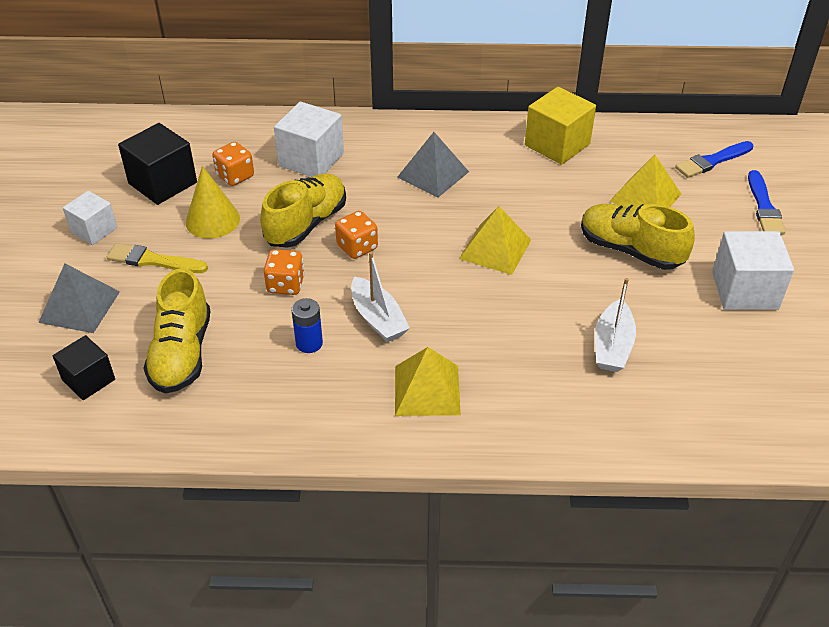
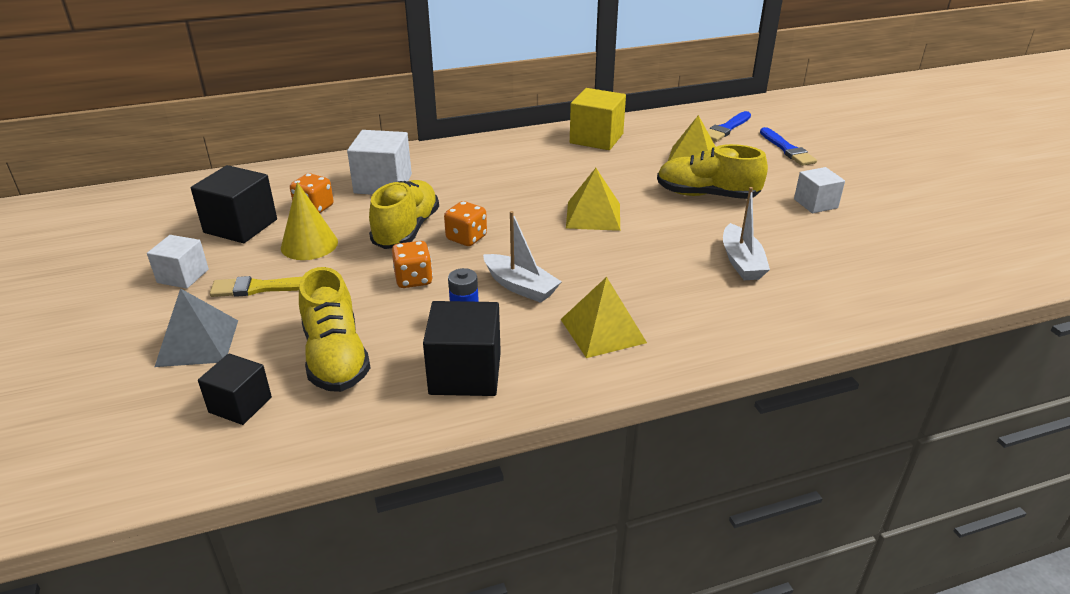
camera: 20 degrees left, 10 degrees down
grey pyramid [397,132,469,198] -> none
white cube [712,231,794,310] -> white cube [794,167,845,213], size x0.63
none -> black cube [423,301,501,396]

